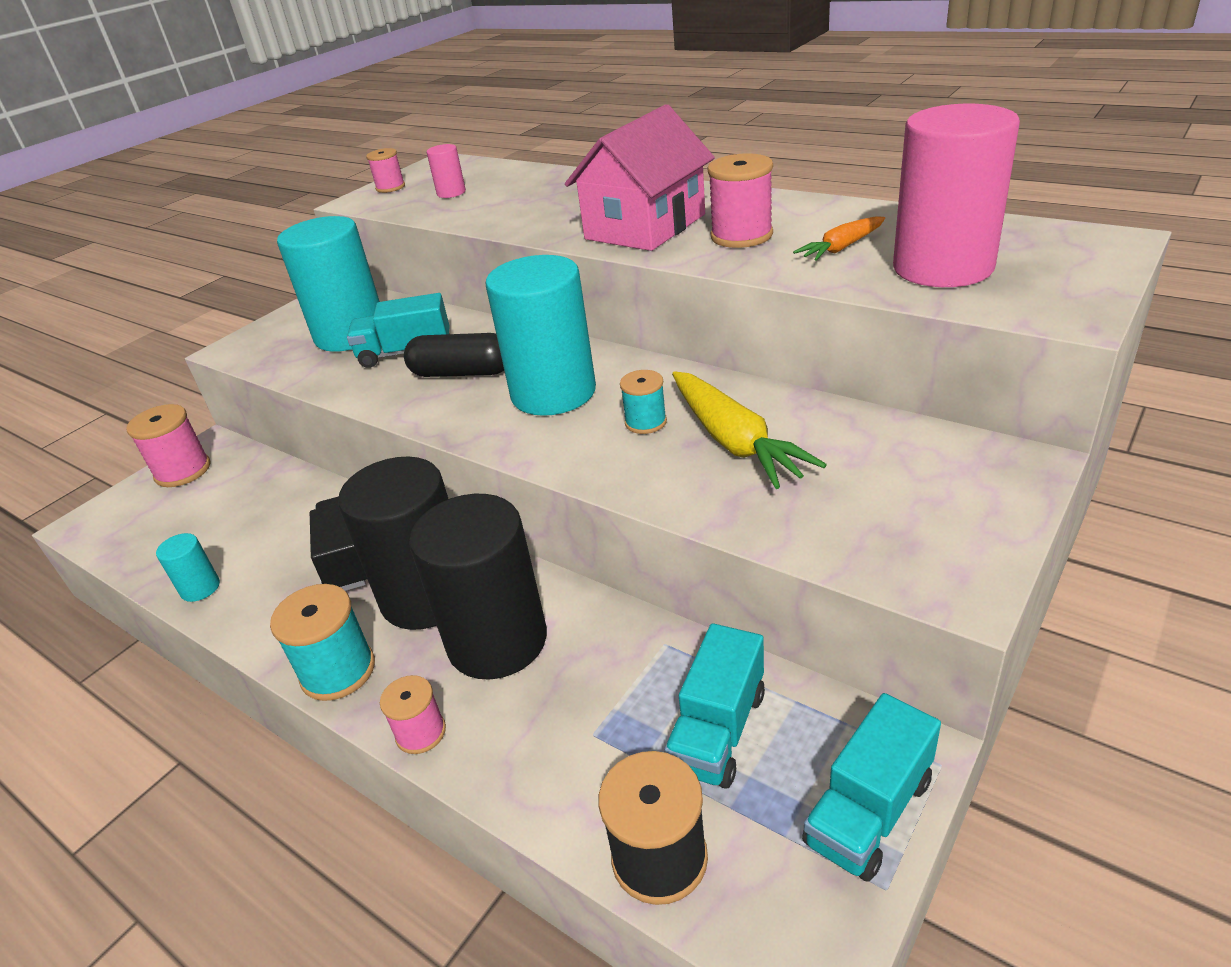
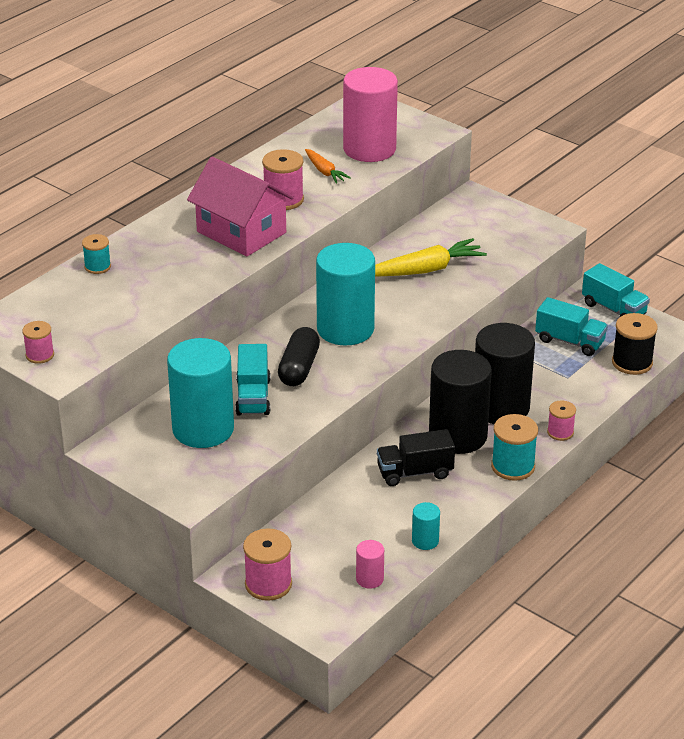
camera: 90 degrees left, 0 degrees up
pink cylinder [427,144,466,198] -> pink cylinder moved to [356,540,384,589]
turquoise spool [620,370,667,434] -> turquoise spool moved to [82,234,111,274]

